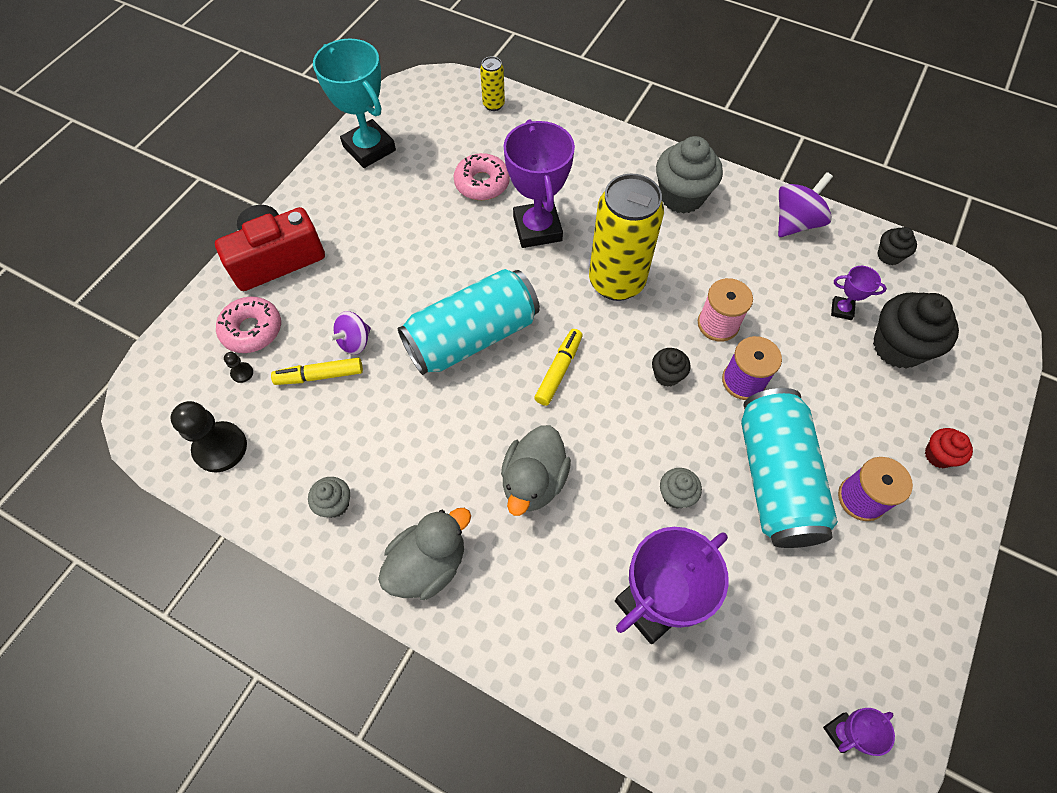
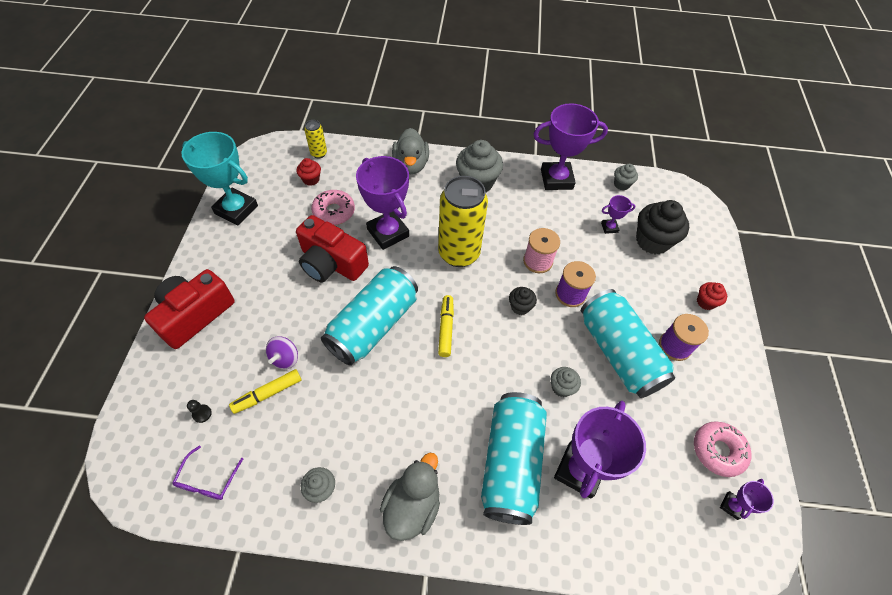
camera: 25 degrees left, 5 degrees down
black pawn [170,401,247,473] -> purple glasses [173,445,243,500]
pink donut [216,297,281,353] -> pink donut moved to [694,421,752,477]
grey duck [501,425,571,516] -> grey duck moved to [392,128,429,174]
purple spinning top [778,172,833,237] -> purple trophy [534,103,608,190]
black cupcake [877,227,917,265] -> grey cupcake [614,164,638,190]
none -> red camera [296,215,369,282]
none -> red cupcake [297,158,321,186]
none -> turquoise can [481,392,547,525]

